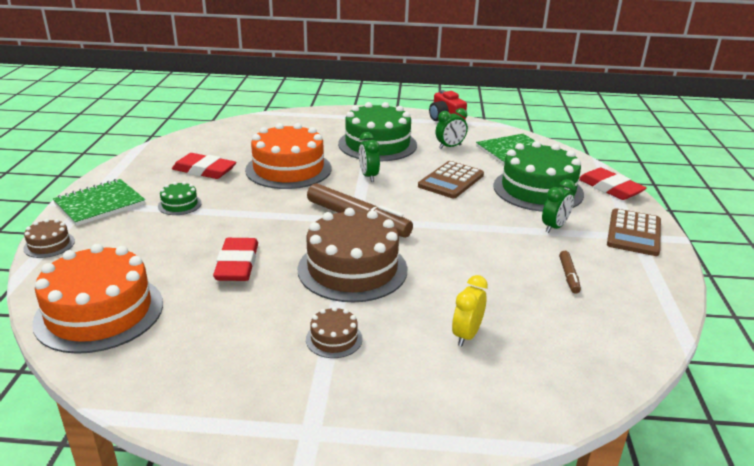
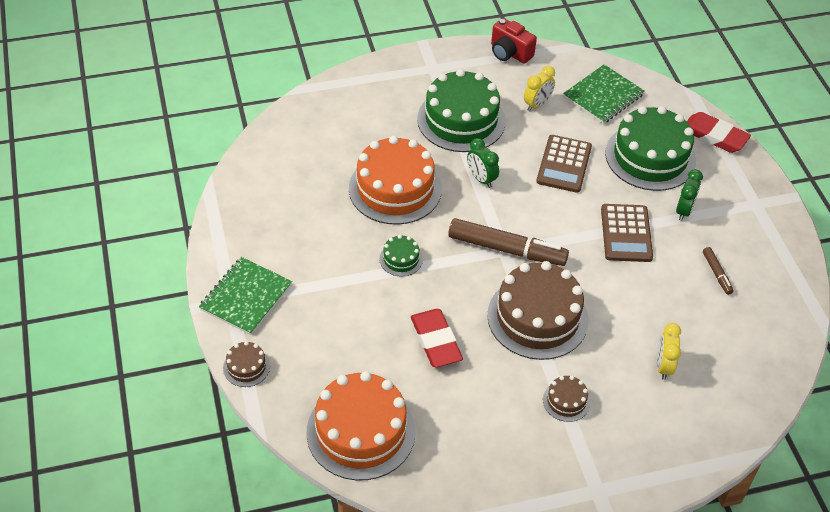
camera: 20 degrees left, 20 degrees up
green cake [158,182,202,215] -> green cake moved to [379,235,423,277]
red eraser [172,153,237,179] -> none
green clock [435,108,468,149] -> yellow clock [524,66,555,111]
brown calculator [607,209,661,256] -> brown calculator moved to [601,204,653,262]

